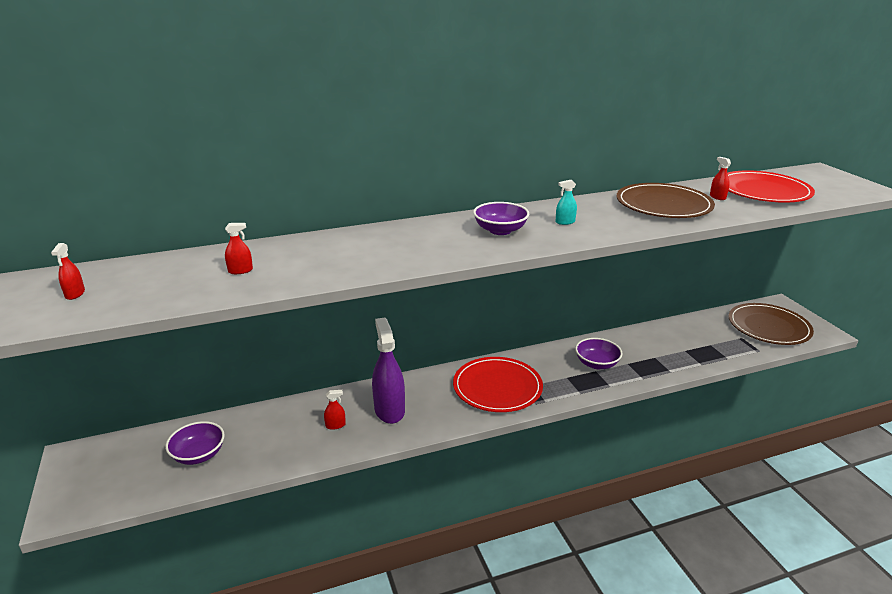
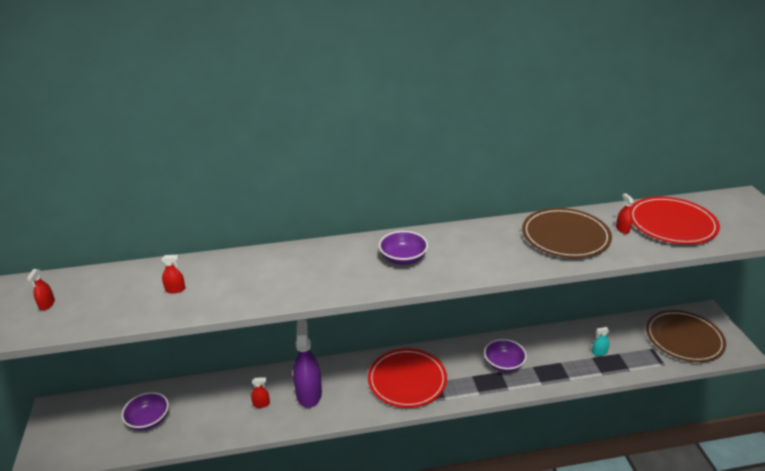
camera: 10 degrees right, 5 degrees up
turquoise spray bottle [556,180,577,225] -> turquoise spray bottle moved to [592,327,610,356]

